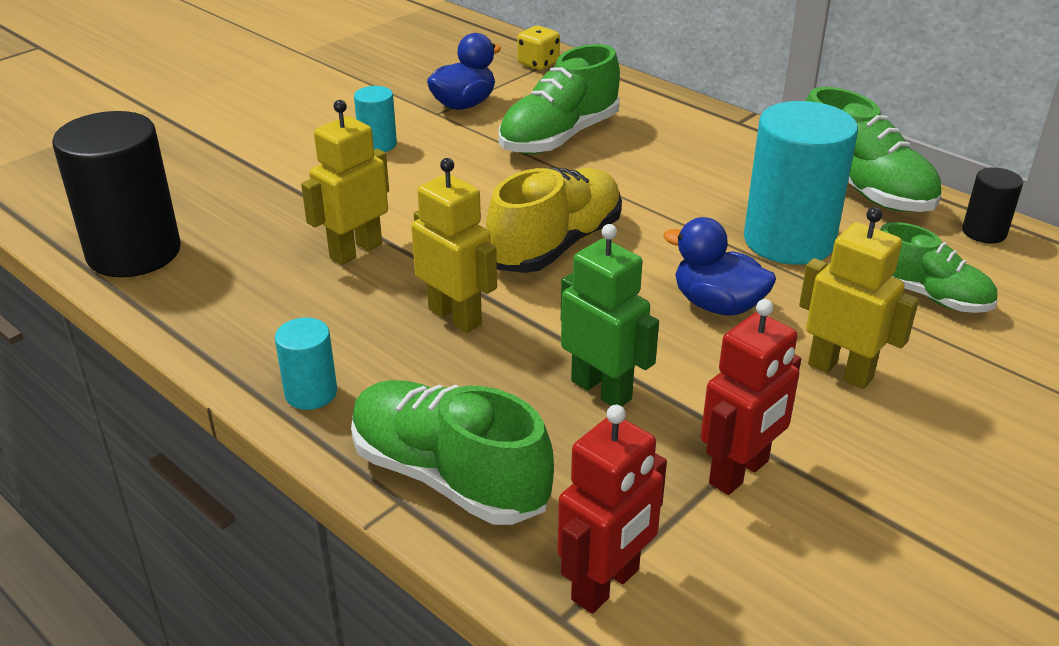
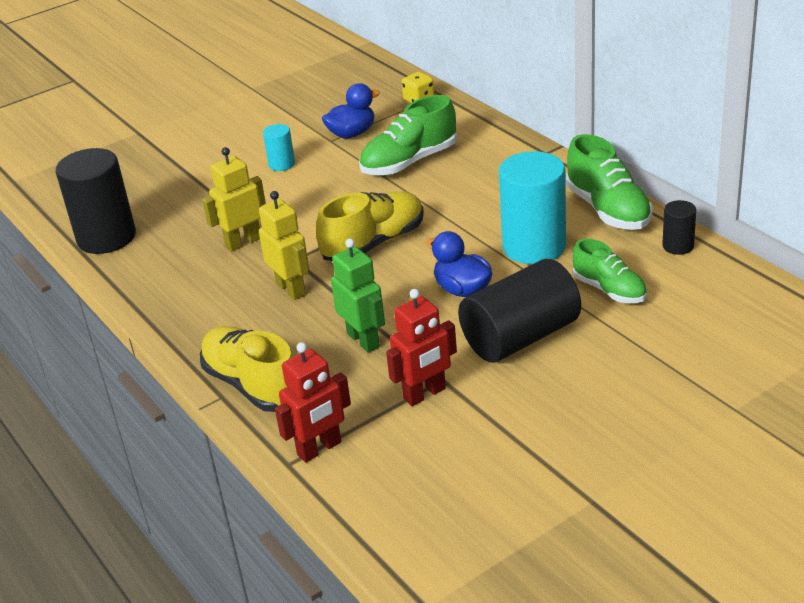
camera: 15 degrees right, 0 degrees up
turquoise cylinder [275,318,337,410] -> none
green shoe [351,380,554,525] -> yellow shoe [200,326,294,412]
yellow robot [799,207,919,389] -> black cylinder [458,259,581,363]

